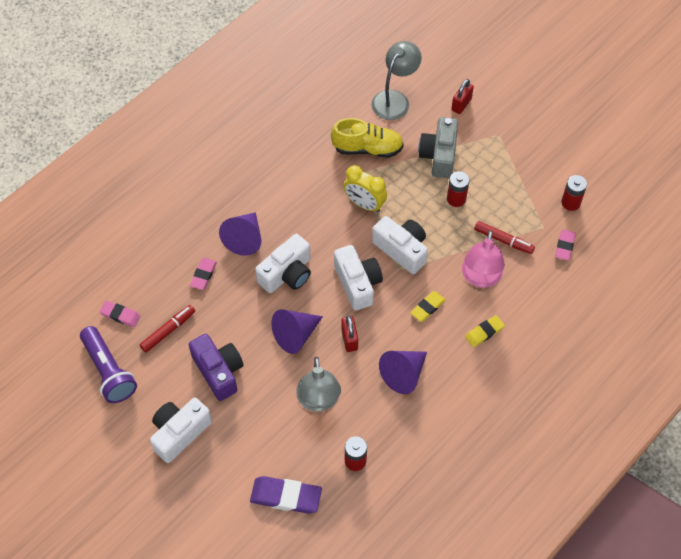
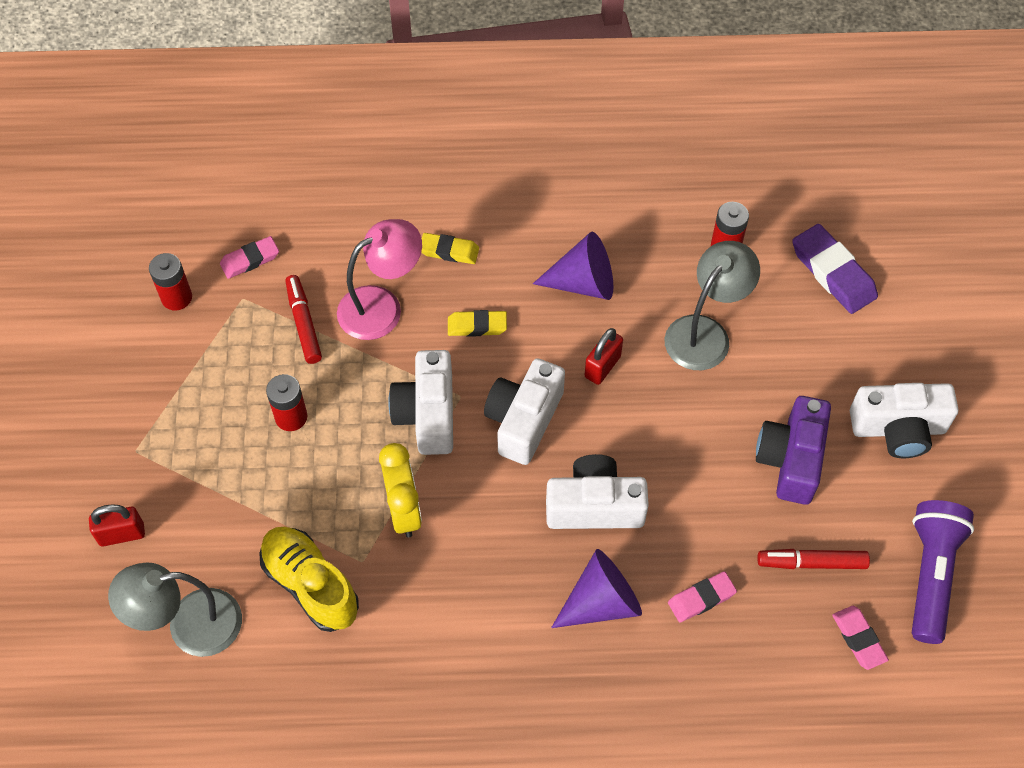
camera: 135 degrees left, 0 degrees up
purple cone [271,309,323,354] -> none
grey camera [418,117,458,178] -> none

